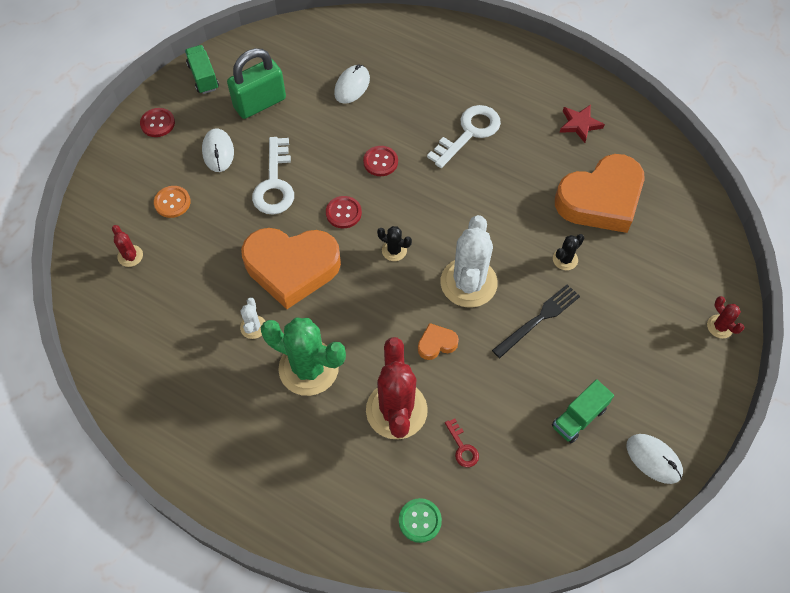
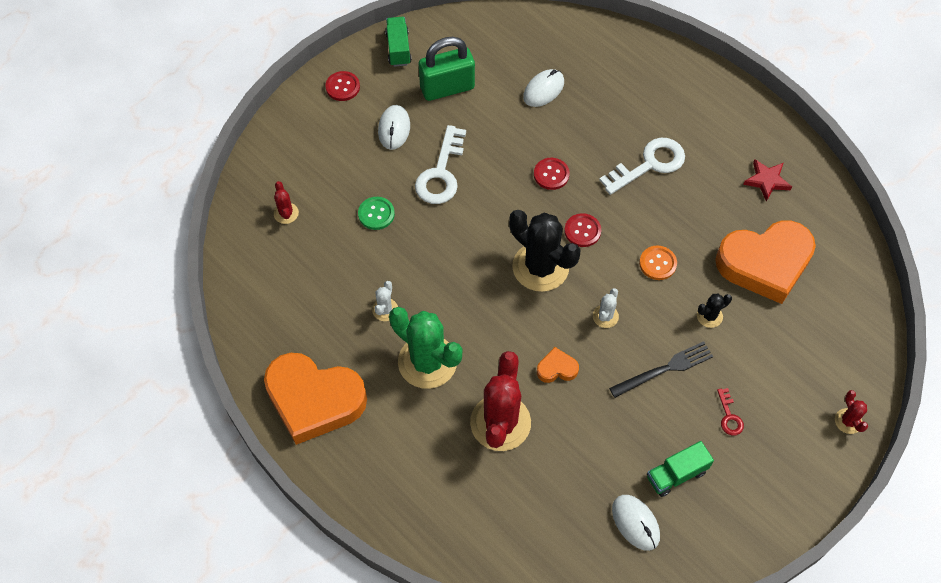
camera: 15 degrees right, 0 degrees up
orange button [154,186,191,218] -> orange button moved to [639,245,677,280]
orange heart [241,228,341,309] -> orange heart moved to [264,353,367,445]
red button [326,196,362,228] -> red button moved to [564,213,601,247]
black cactus [377,226,412,261] -> black cactus [509,210,580,292], size x2.22
green button [399,498,442,543] -> green button moved to [358,197,395,230]
white cactus [440,215,498,308] -> white cactus [593,288,619,328], size x0.45
red key [445,418,479,467] -> red key moved to [717,388,744,436]
white mouse [627,434,683,484] -> white mouse moved to [612,495,660,551]

